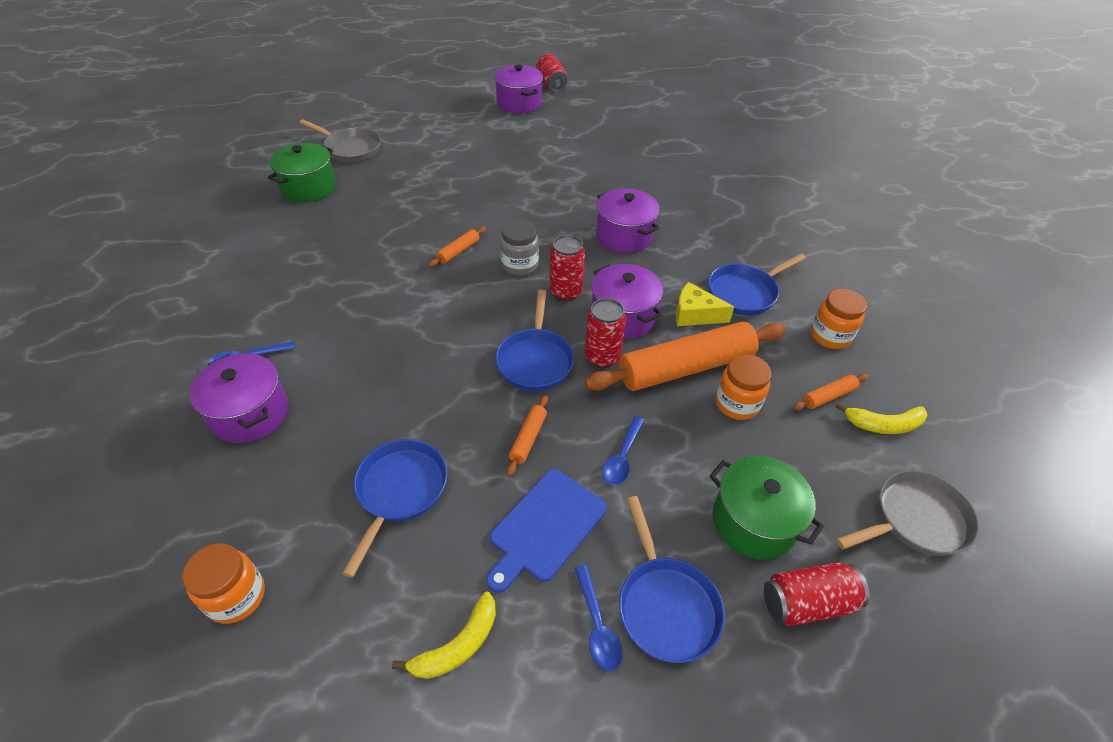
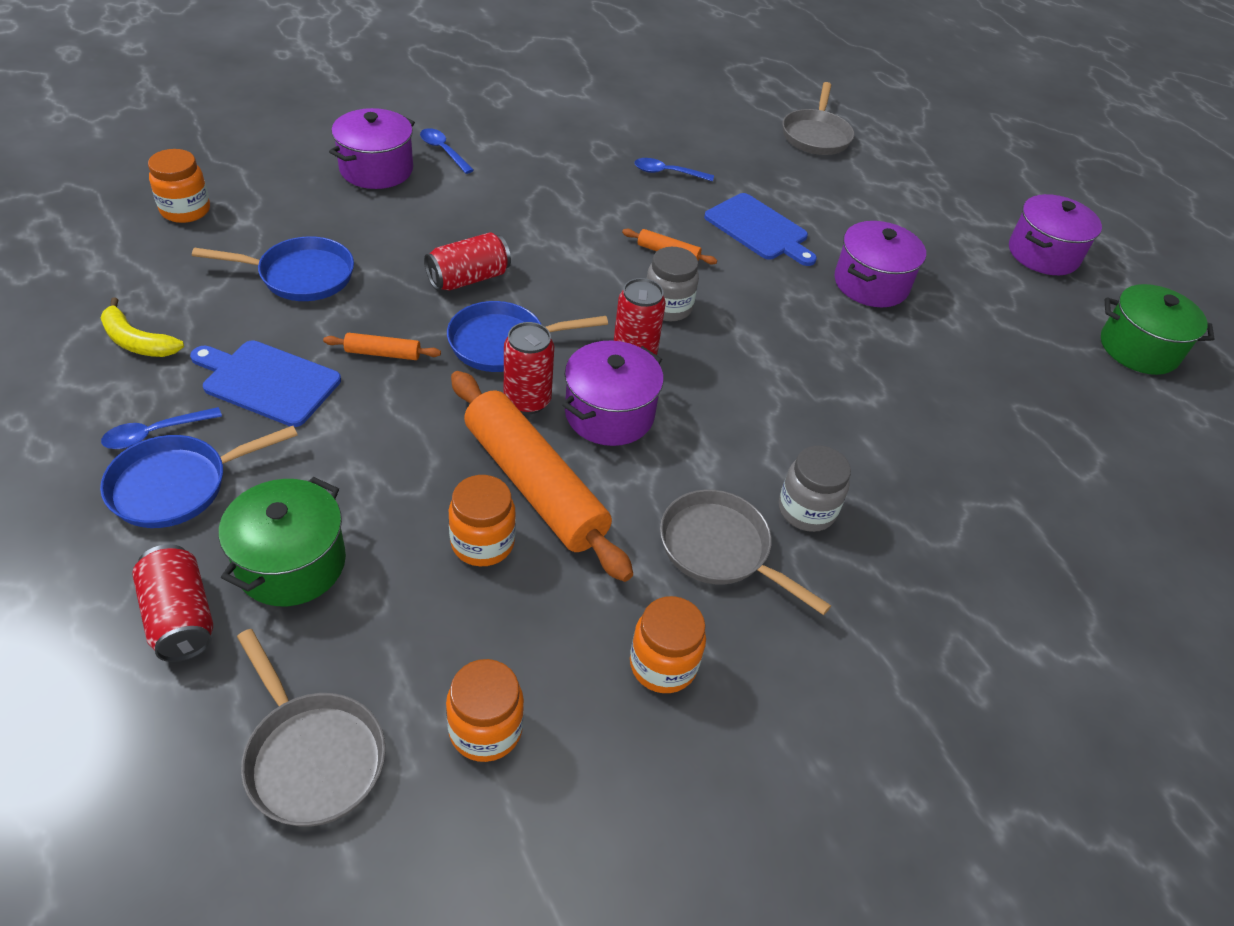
camera: 70 degrees right, 0 degrees up
green pot [268,143,336,202] -> green pot moved to [1101,284,1214,375]
red can [536,54,567,91] -> red can moved to [424,232,511,290]
purple pot [596,188,660,253] -> purple pot moved to [835,221,926,307]
blue spoon [602,416,644,485] -> blue spoon moved to [634,158,714,181]
yellow cheese [676,282,734,326] -> none
blue pan [708,253,806,315] -> grey pan [660,489,831,615]
orange rolling pin [793,374,868,410] -> none
yellow banana [835,402,928,434] -> orange jar [446,659,524,762]
none -> blue cutting board [704,193,817,266]
none -> grey jar [779,445,851,532]

